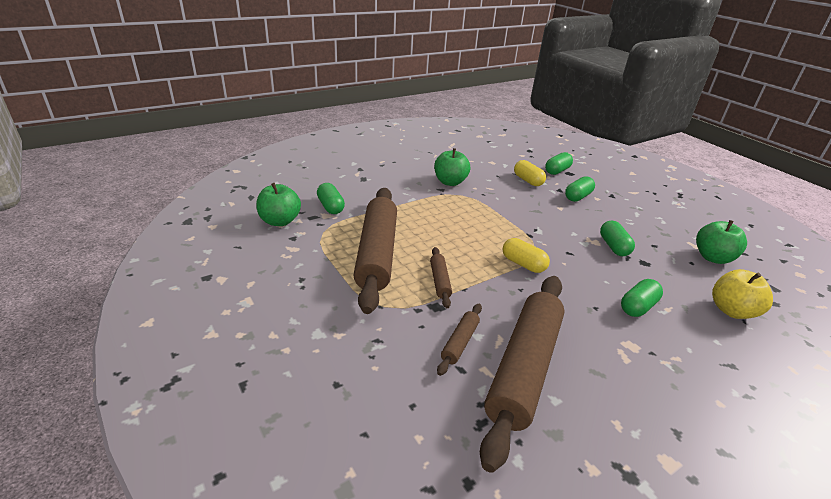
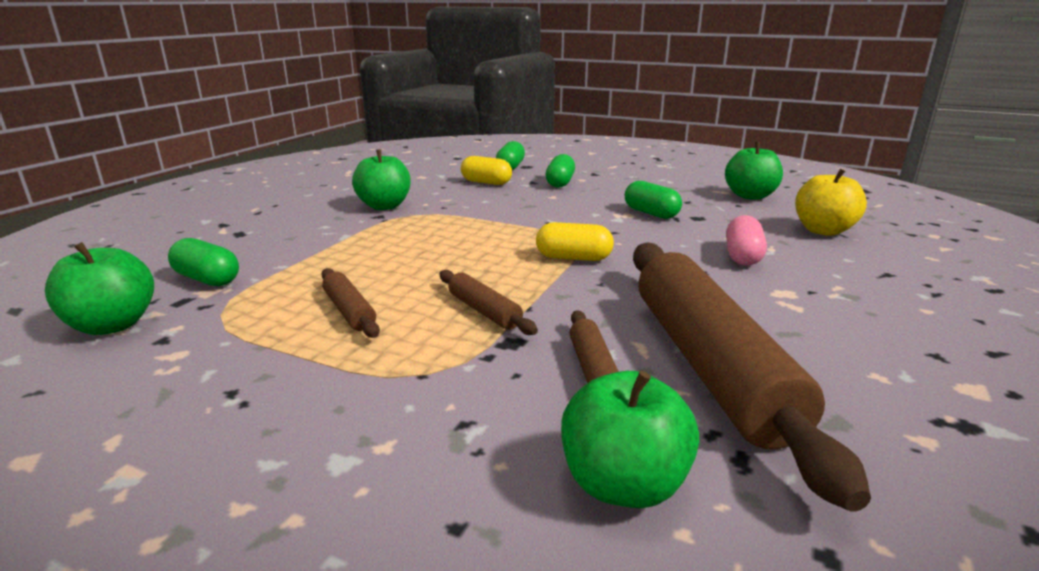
camera: 30 degrees left, 10 degrees down
brown rolling pin [353,188,397,314] -> brown rolling pin [321,268,380,338], size x0.43
green capsule [621,279,663,317] -> pink capsule [726,215,767,266]
none -> green apple [561,371,699,508]

